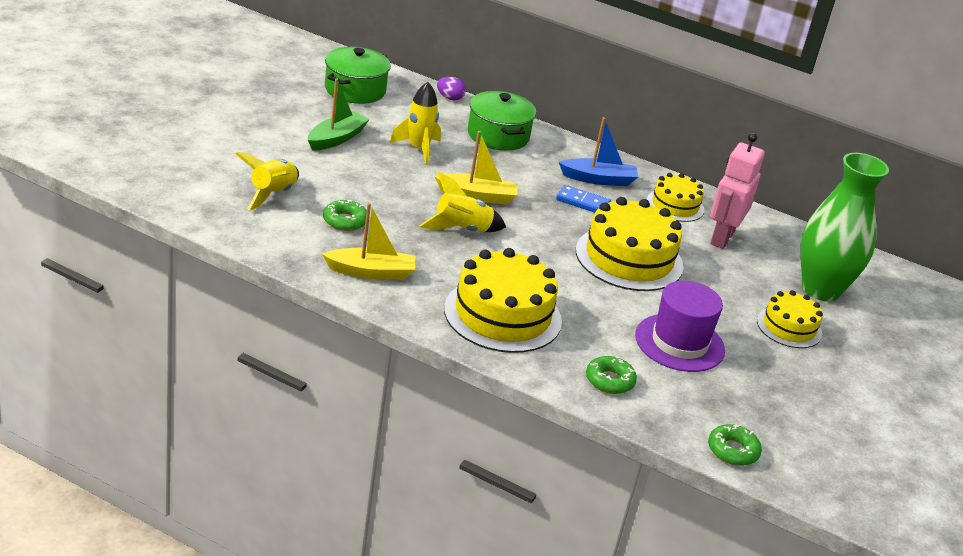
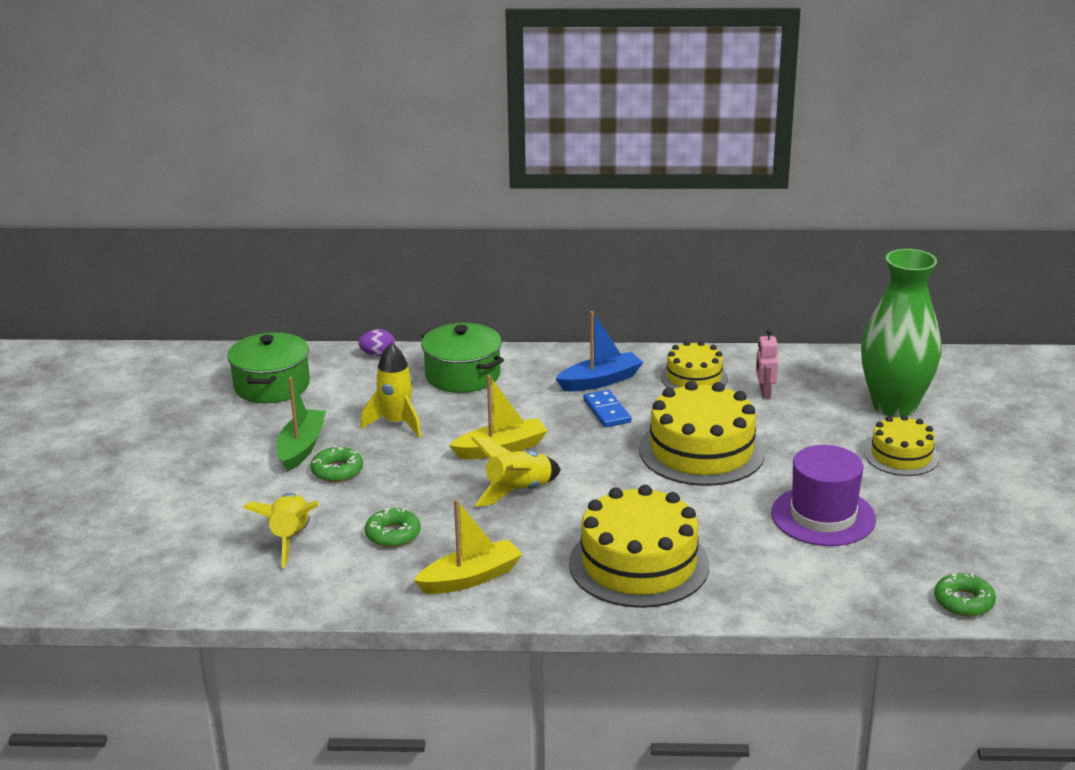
camera: 20 degrees left, 5 degrees down
blue domino [556,185,611,213] -> blue domino turned 75 degrees clockwise [583,390,631,427]
green donut [586,356,637,394] -> green donut moved to [310,446,363,482]
pink robot [710,133,765,249] -> pink robot [756,329,778,398], size x0.52

